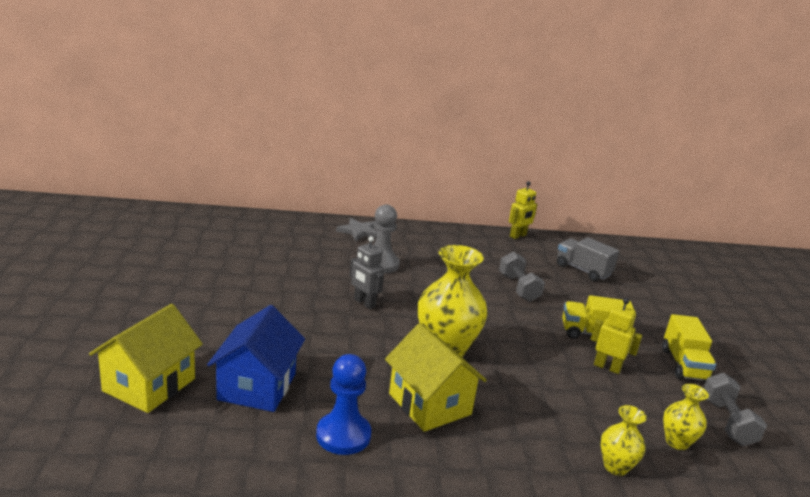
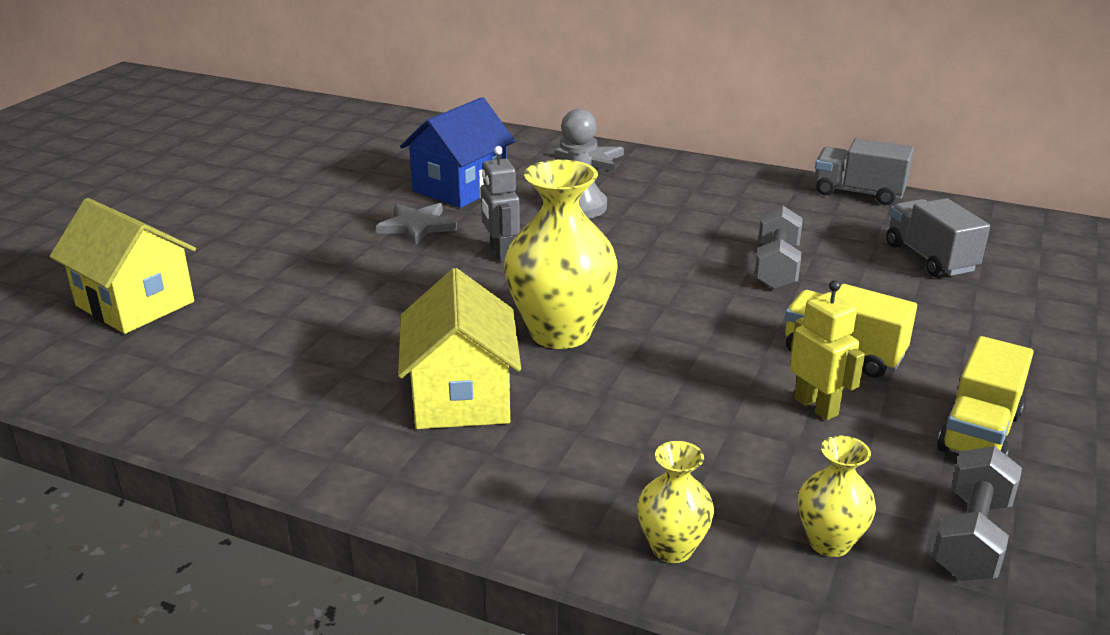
camera: 30 degrees right, 5 degrees up
yellow house [89,304,203,413] -> yellow house turned 75 degrees clockwise [49,198,196,334]
blue house [207,305,305,412] -> blue house moved to [400,97,515,208]
blue pawn [316,354,371,455] -> none
yellow robot [509,181,537,239] -> grey truck [814,138,914,205]
none -> grey star [376,203,457,245]

